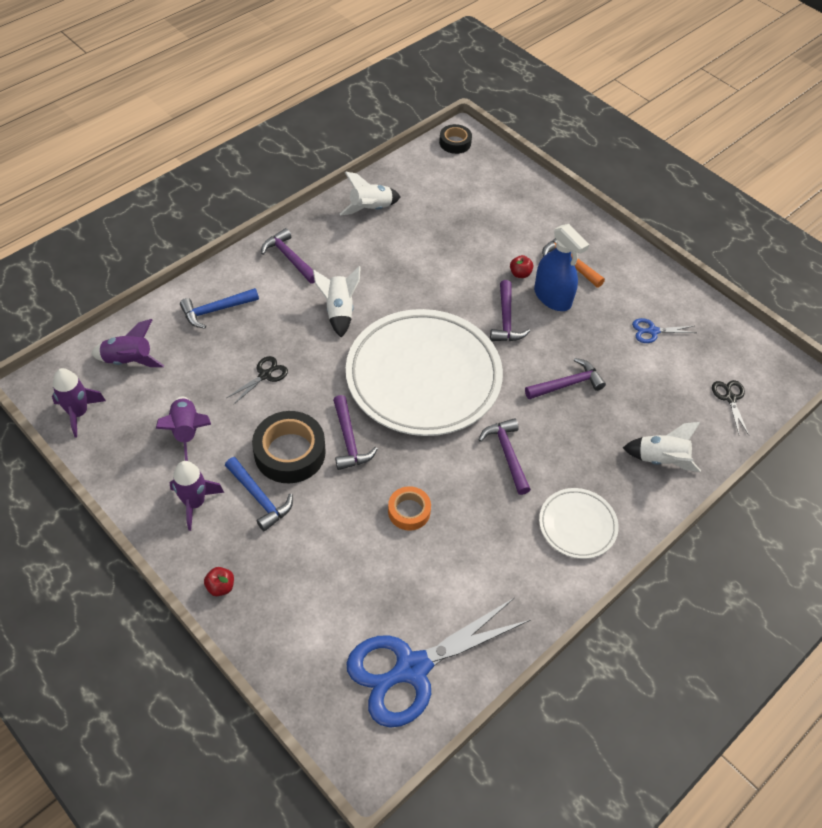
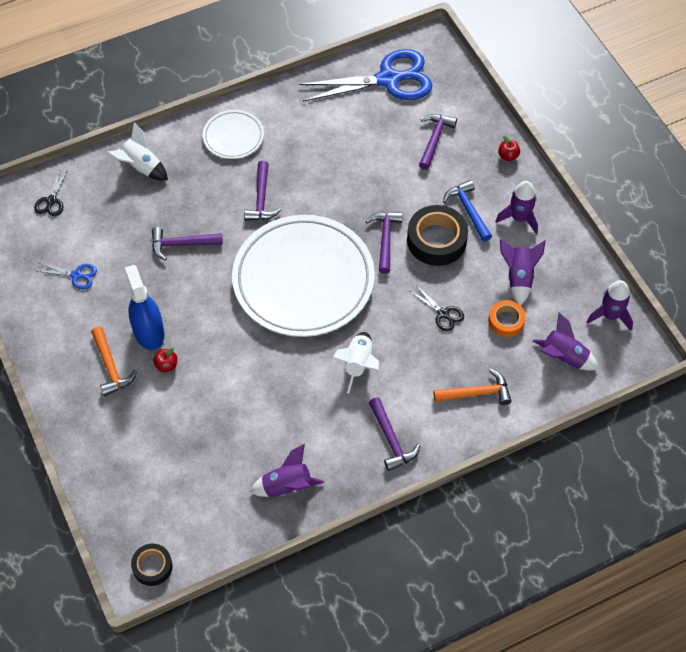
camera: 160 degrees left, 5 degrees up
blue hammer [180,288,259,328] -> orange hammer [433,369,512,405]
black scissors [227,356,288,405] -> black scissors turned 105 degrees counterclockwise [410,285,464,331]
white rocket [340,171,401,215] -> purple rocket [250,444,324,497]
orange tape [388,486,431,531] -> orange tape moved to [488,300,526,337]
purple hammer [490,280,530,341] -> purple hammer moved to [419,114,457,170]

